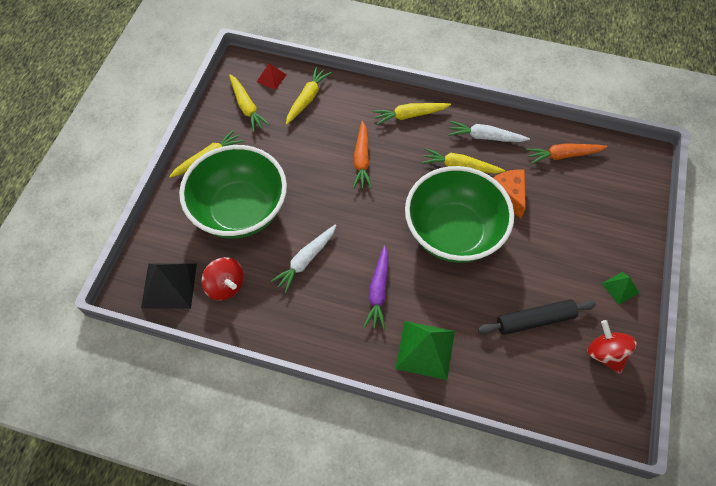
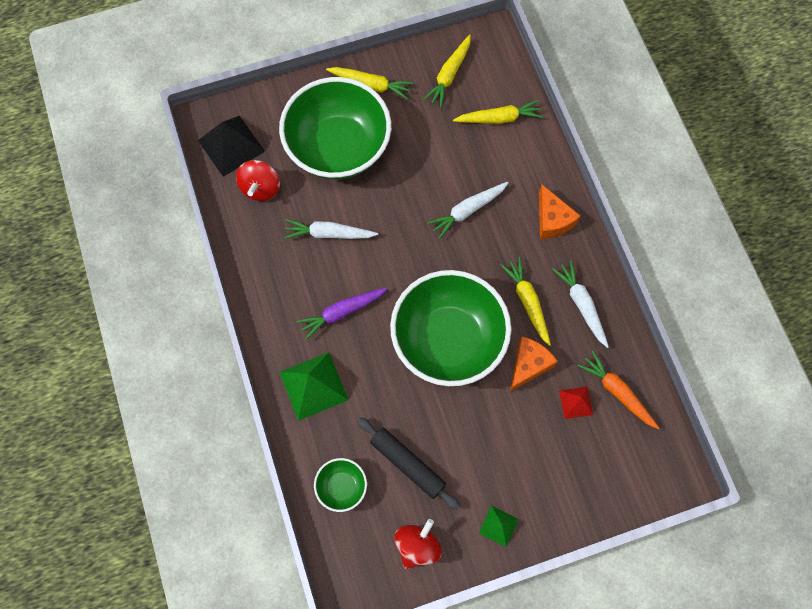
camera: 55 degrees right, 10 degrees up
red pyramid [257,63,287,90] -> red pyramid moved to [559,387,593,419]
orange carrot [353,121,372,189] -> white carrot [427,182,509,239]
yellow carrot [372,103,451,125] -> orange cheese [539,185,580,239]
none -> green bowl [314,458,367,512]

